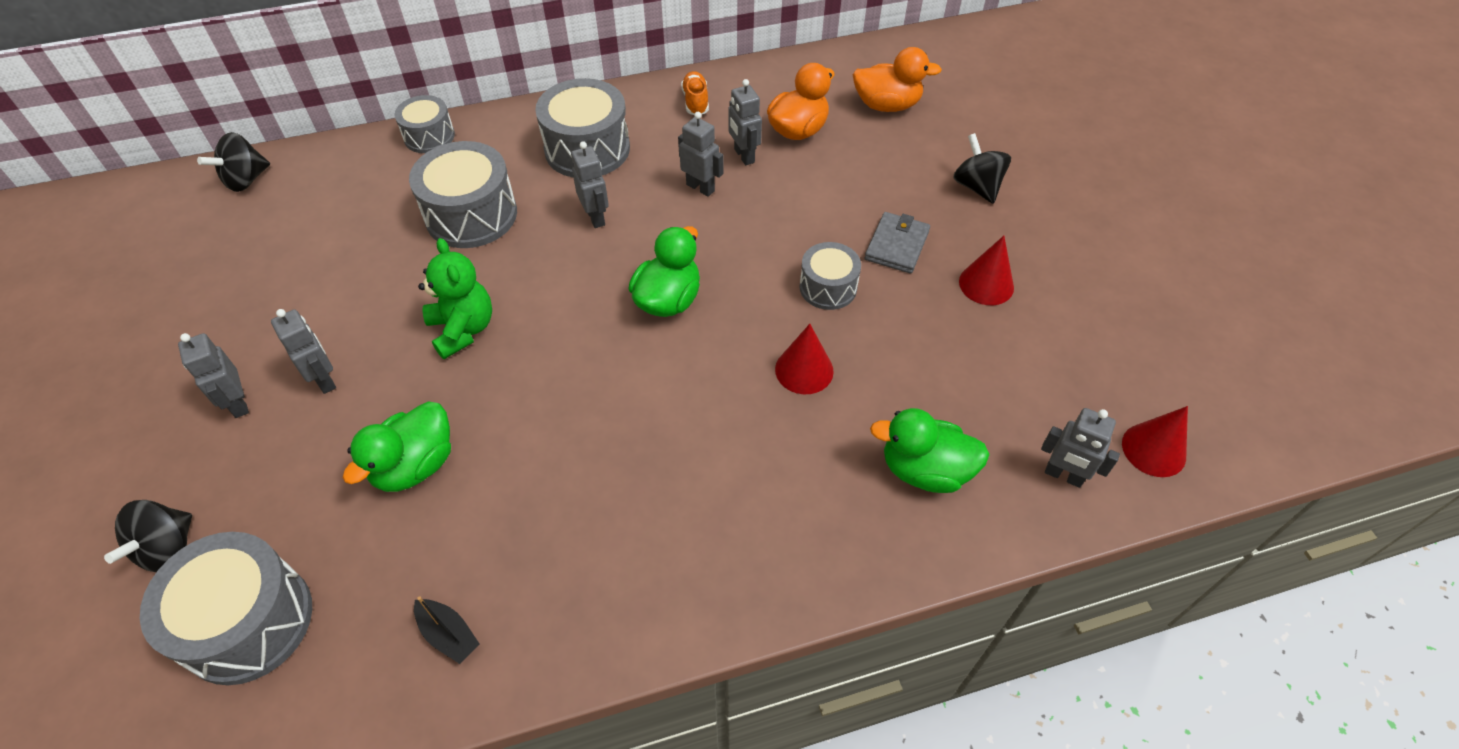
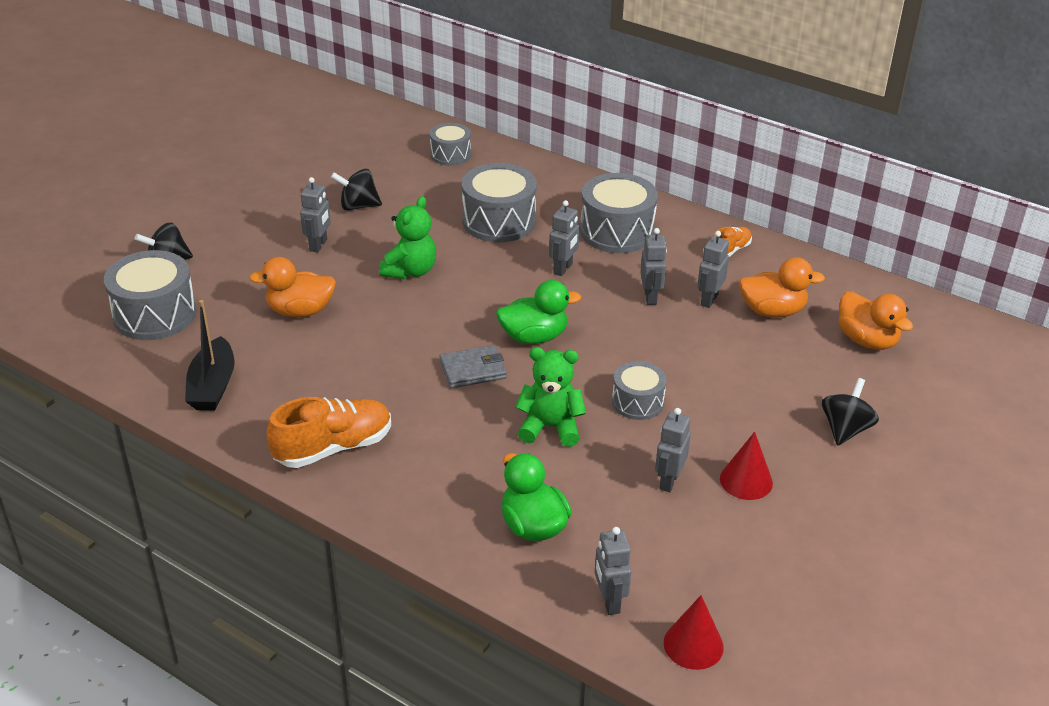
camera: 50 degrees right, 15 degrees down
grey robot [178,333,249,418] -> grey robot moved to [655,408,691,492]
black spinning top [197,132,270,192] -> black spinning top moved to [331,169,382,211]
green duck [343,401,451,492] -> orange duck [249,257,336,317]
grey drum [395,95,455,153] -> grey drum moved to [430,123,471,166]
black boat [414,596,480,664] -> black boat [185,300,235,411], size x1.73
red cone [775,324,834,394] -> green teddy bear [515,347,586,447]
grey wallet [865,212,930,274] -> grey wallet moved to [440,345,507,388]
none -> orange shoe [266,397,391,468]

